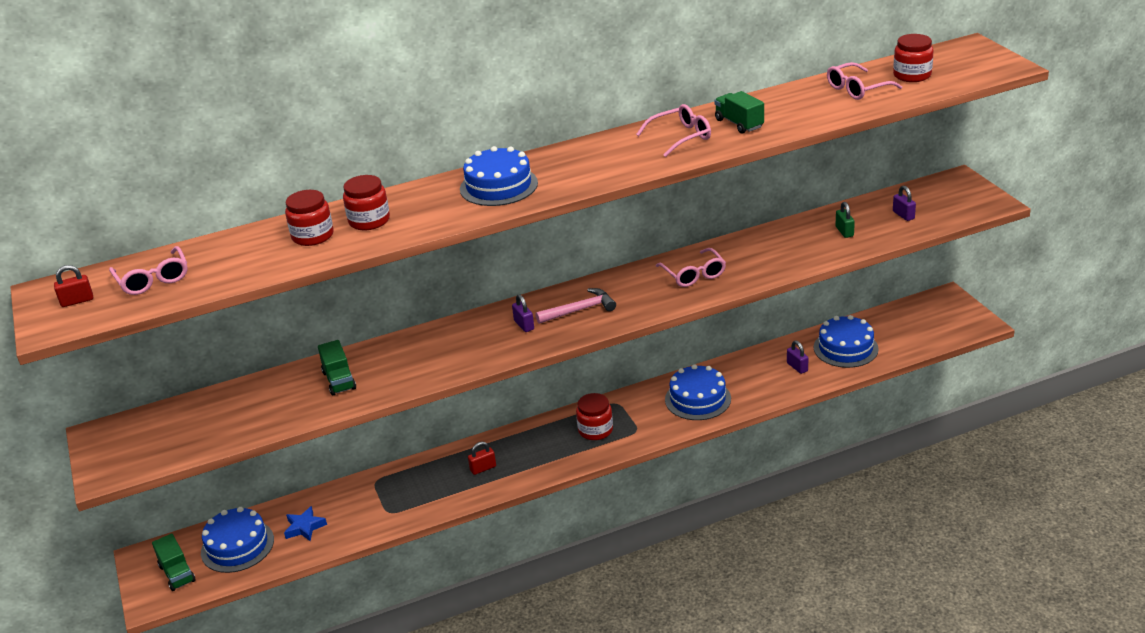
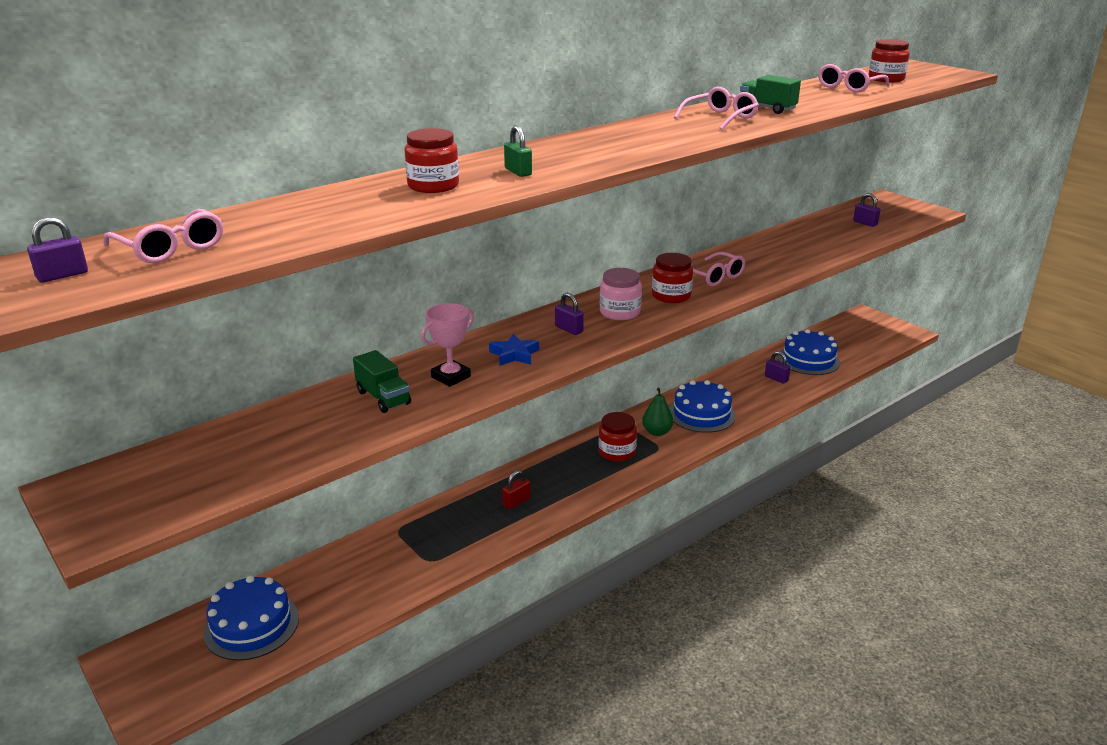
camera: 20 degrees left, 5 degrees down
red padlock [54,265,93,307] -> purple padlock [27,217,88,283]
green truck [152,534,196,591] -> none
blue star [284,506,327,541] -> blue star moved to [489,334,539,366]
red jar [285,190,334,246] -> red jar moved to [652,253,693,303]
blue cake [460,146,538,206] -> none
pink hammer [535,288,616,324] -> pink jar [600,268,642,320]
green padlock [836,202,855,238] -> green padlock moved to [504,125,532,177]
none -> pink trophy [421,303,474,387]
none -> green pear [642,387,674,436]

